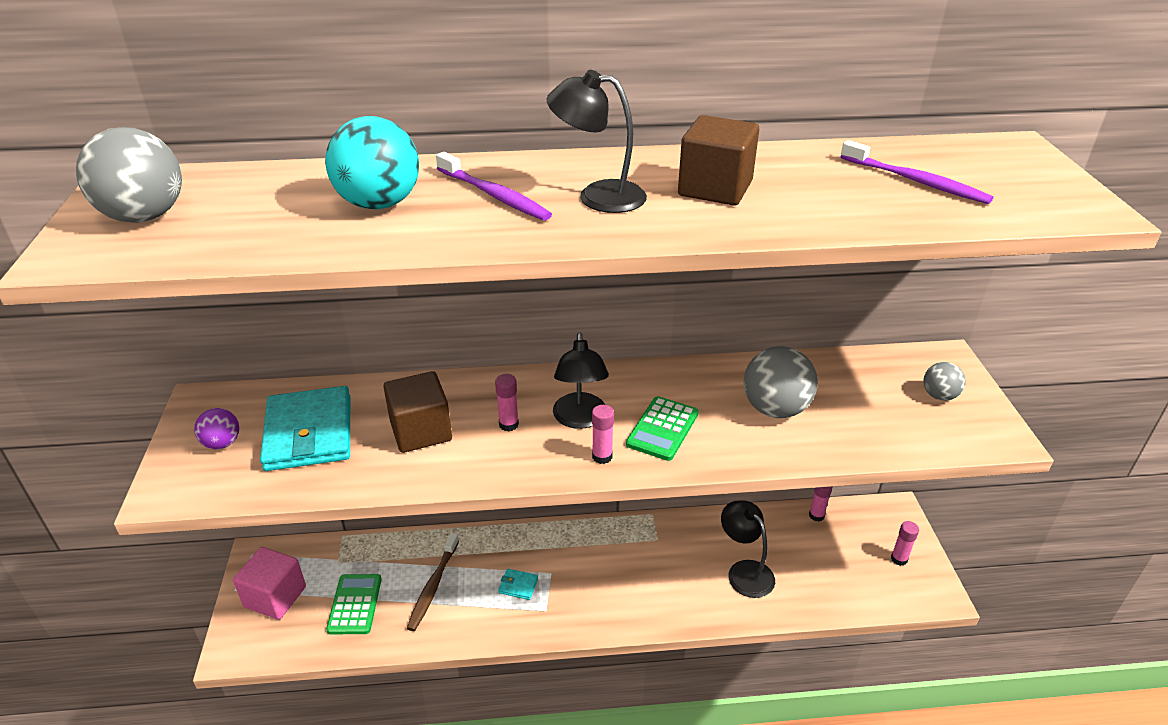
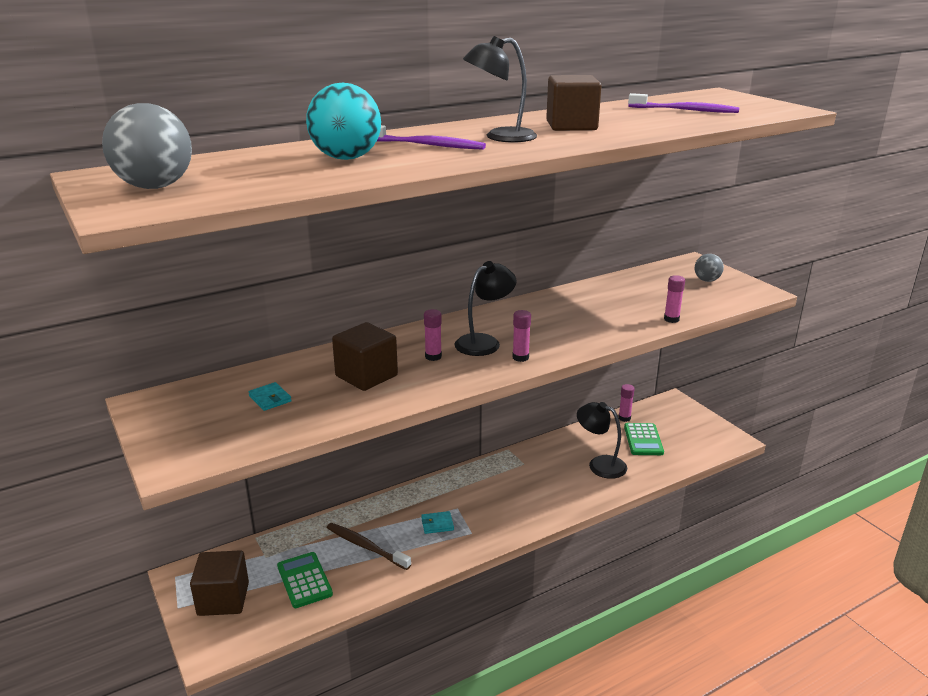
camera: 25 degrees left, 10 degrees down
purple ball [194,408,239,449] -> none
pink cube [233,547,306,620] -> brown cube [190,550,249,616]
turquoise wallet [260,386,350,471] -> turquoise wallet [248,382,292,411], size x0.41
brown toothbrush [407,533,459,631] -> brown toothbrush turned 135 degrees clockwise [327,523,411,570]
black lamp [553,332,609,429] -> black lamp turned 105 degrees counterclockwise [455,261,517,356]
green calculator [626,396,699,461] -> green calculator moved to [624,423,664,455]
grey ball [744,346,818,418] -> none
pink glue stick [891,521,919,566] -> pink glue stick moved to [664,275,685,323]

